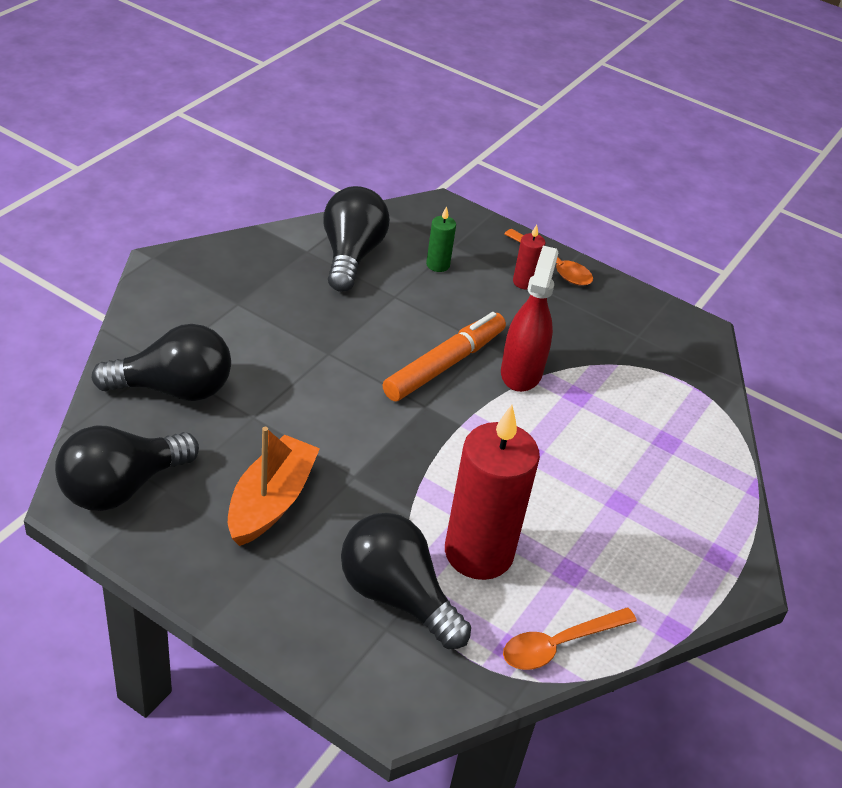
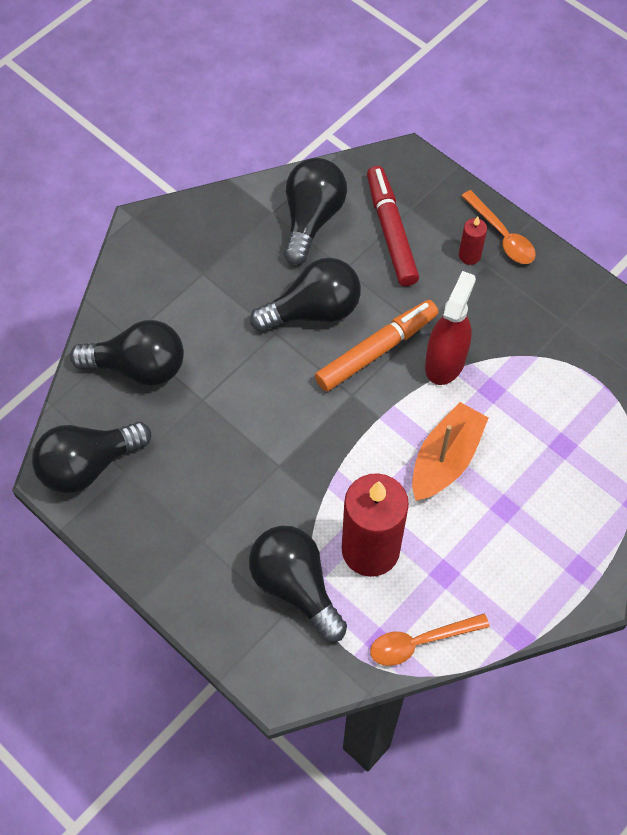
camera: 15 degrees right, 20 degrees up
orange boat [228,427,320,546] -> orange boat moved to [412,402,489,501]
green candle [426,206,456,272] -> red marker [367,166,419,286]
none -> black light bulb [250,258,361,332]

